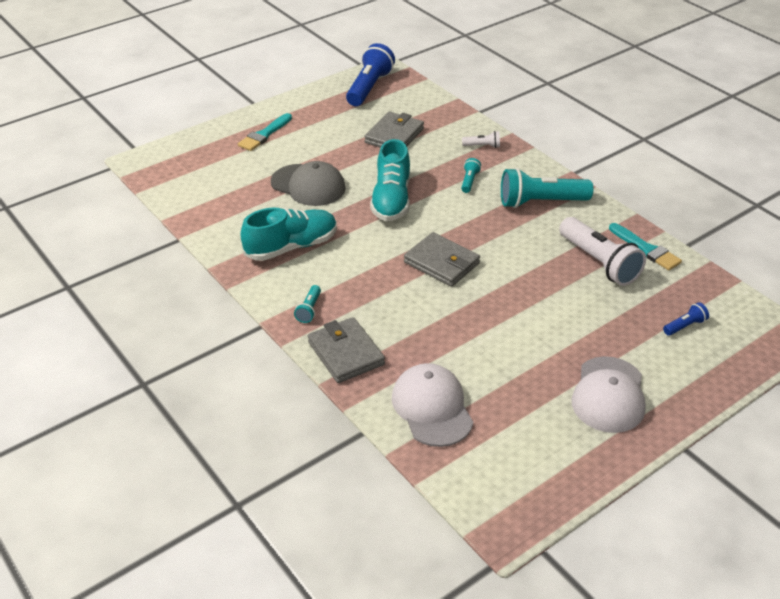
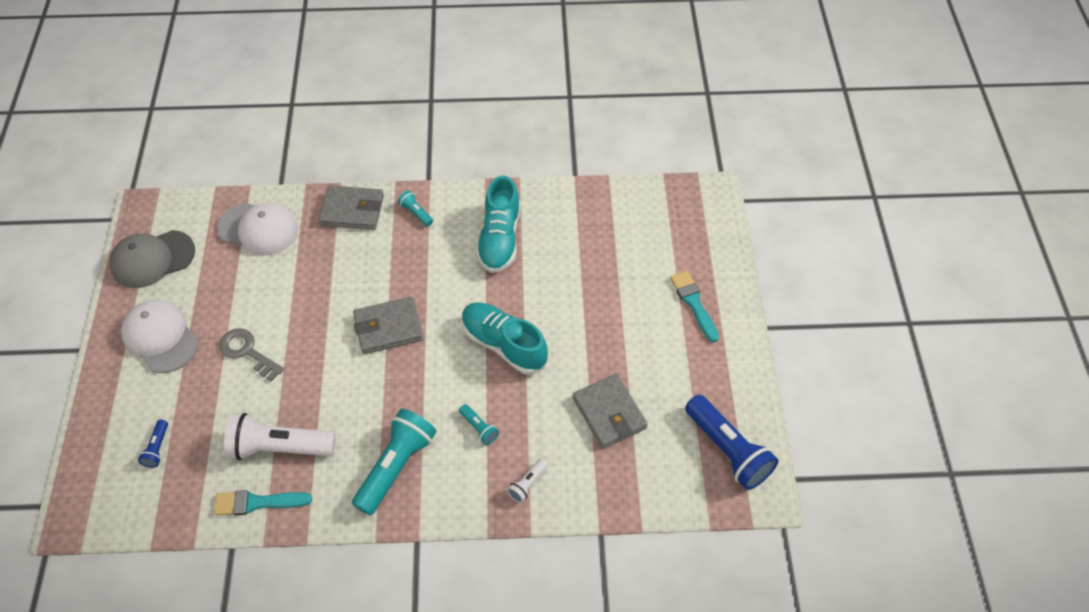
camera: 125 degrees right, 15 degrees up
grey cap [271,161,346,206] -> grey cap moved to [109,230,195,288]
none -> grey key [219,328,284,382]

